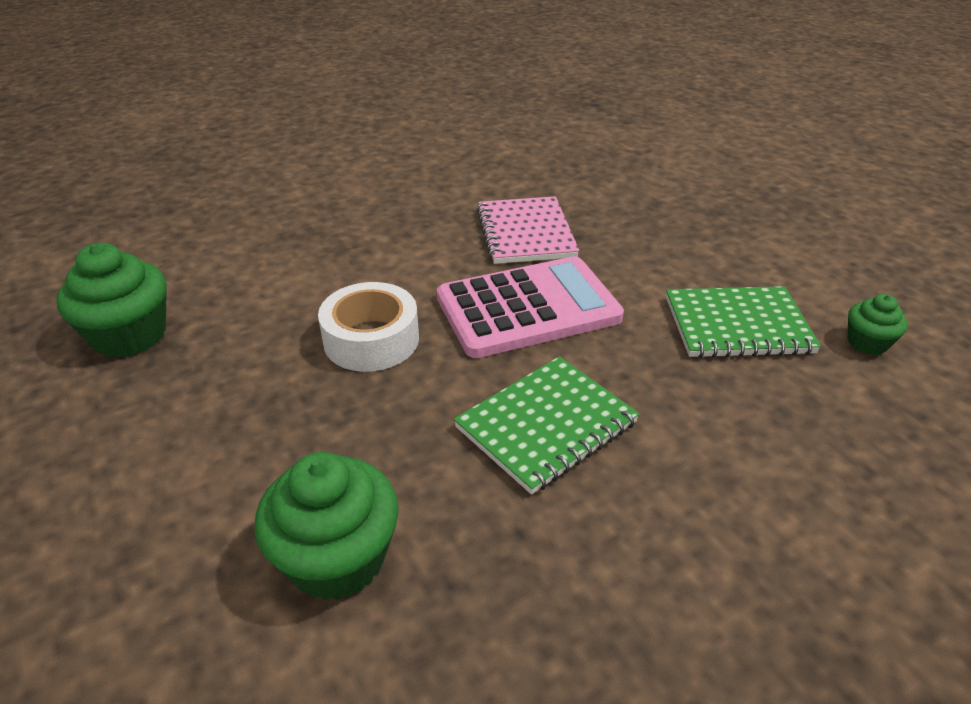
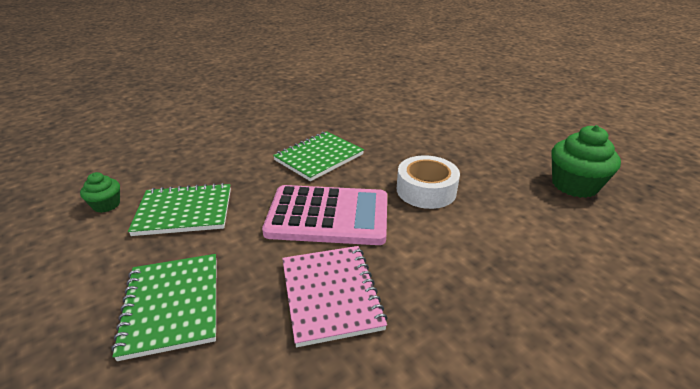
camera: 175 degrees right, 5 degrees down
green cupcake [254,452,399,601] -> none
pink calculator [437,256,624,358] -> pink calculator turned 150 degrees counterclockwise [262,185,387,245]
none -> green notebook [111,254,216,361]

